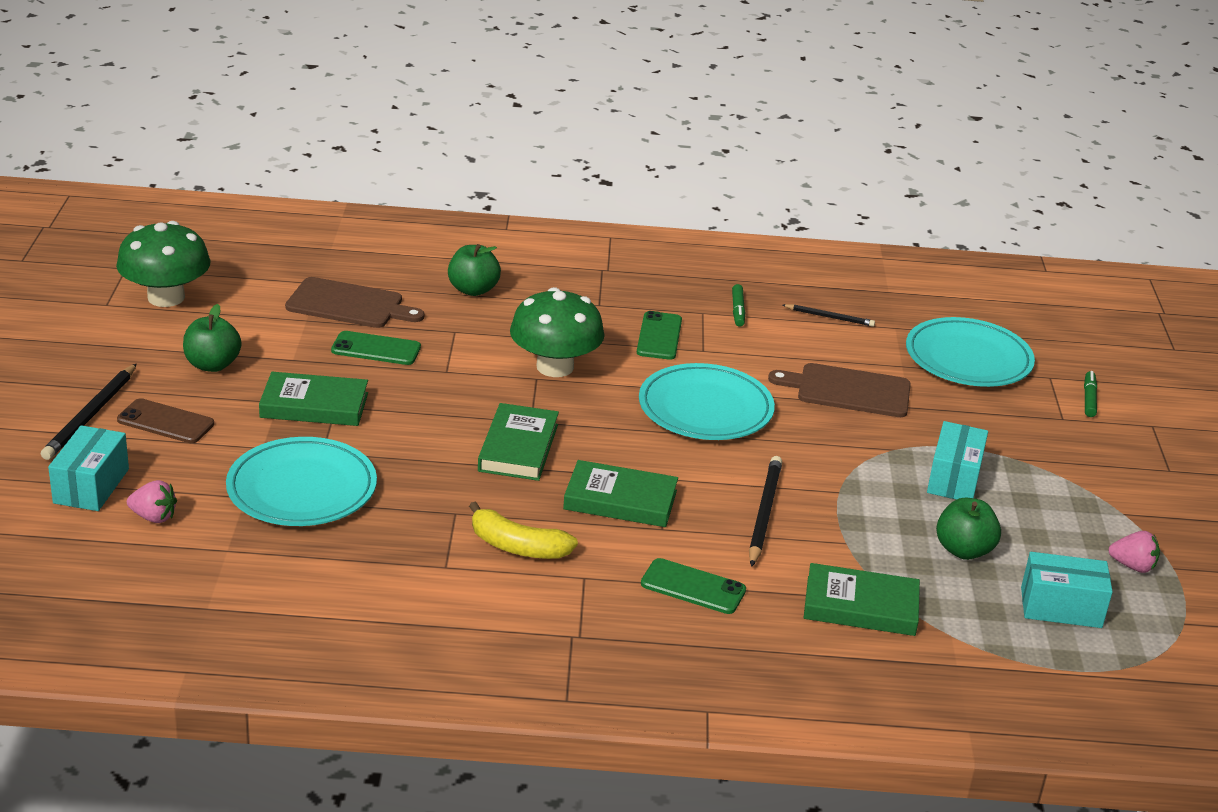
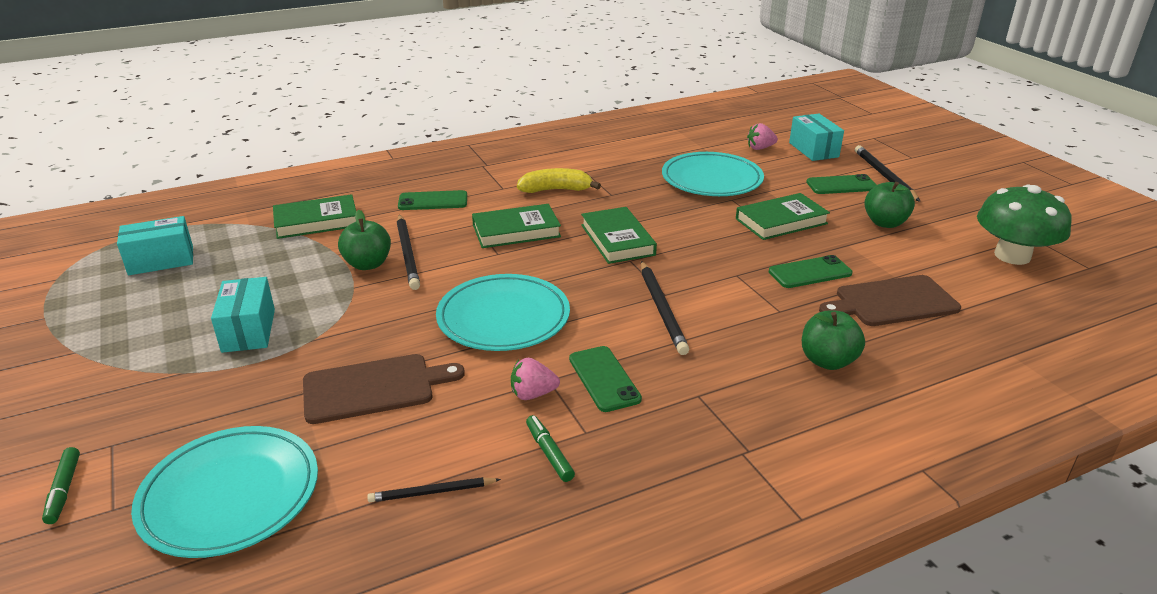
camera: 155 degrees right, 0 degrees up
brown phone [117,398,214,443] -> green phone [806,174,877,194]
green mushroom [510,287,605,377] -> black pencil [641,261,689,355]
green apple [936,498,1001,560] -> green apple moved to [338,210,391,270]
pink strawberry [1108,531,1160,573] -> pink strawberry moved to [511,358,560,400]

